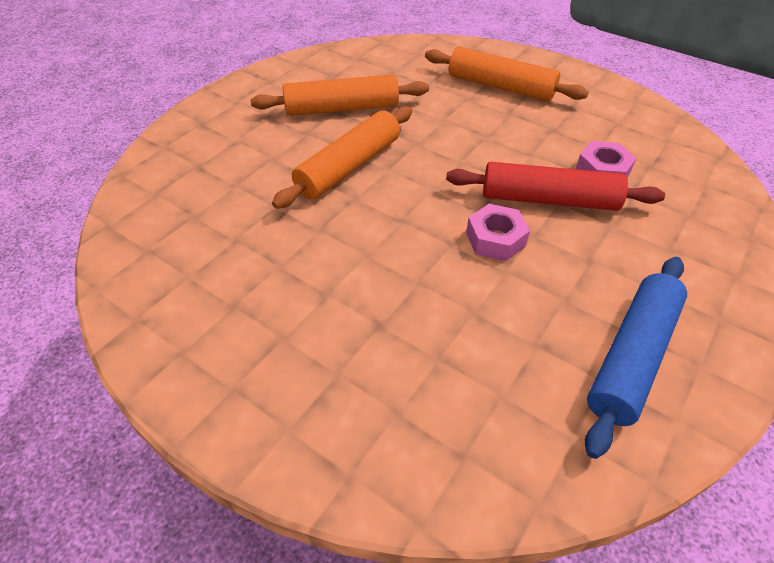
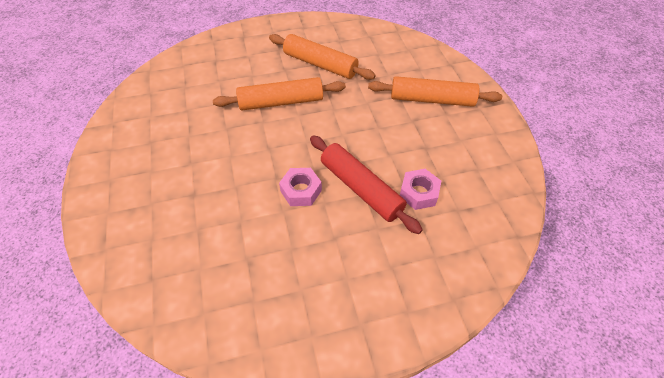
camera: 40 degrees right, 5 degrees up
orange rolling pin [425,47,589,101] -> orange rolling pin turned 60 degrees counterclockwise [368,76,502,107]
blue rolling pin [585,257,687,459] -> none

